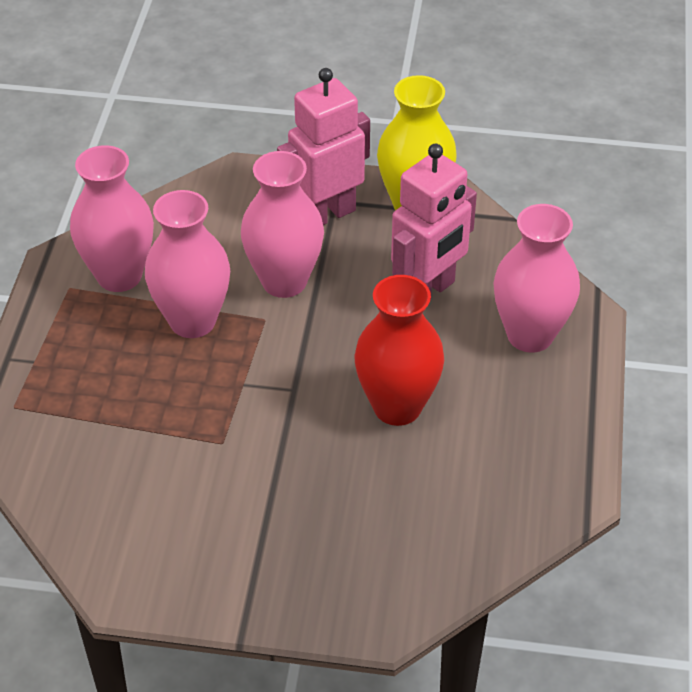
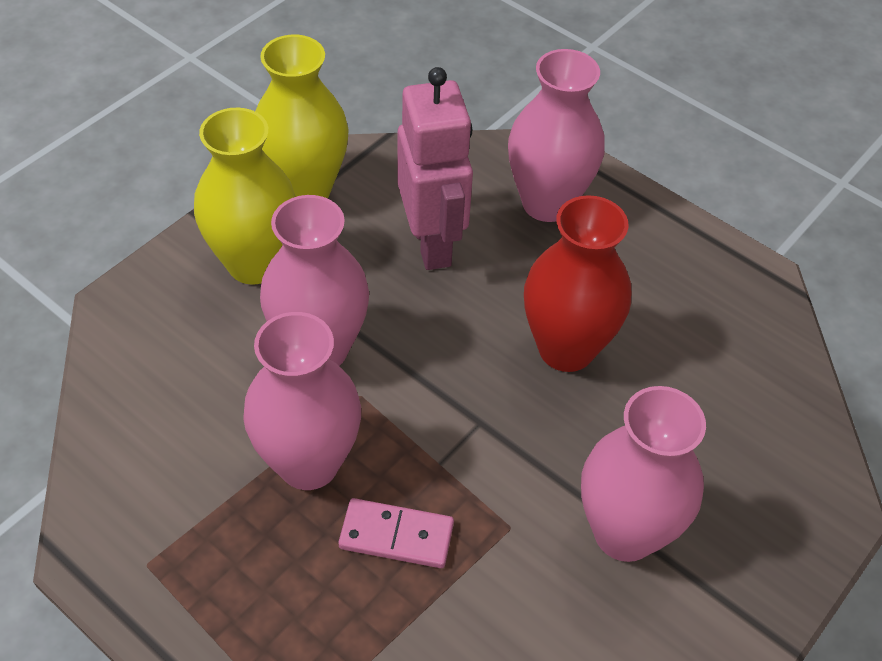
camera: 60 degrees left, 5 degrees up
pink vase [70,145,154,292] -> pink vase moved to [581,386,706,562]
pink robot [277,68,370,225] -> yellow vase [194,108,296,285]
none -> pink domino [339,498,454,568]

